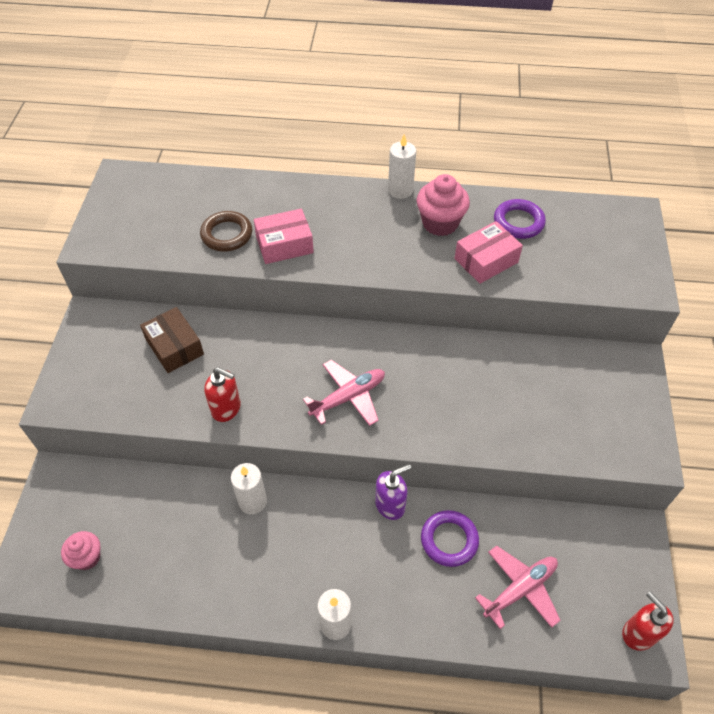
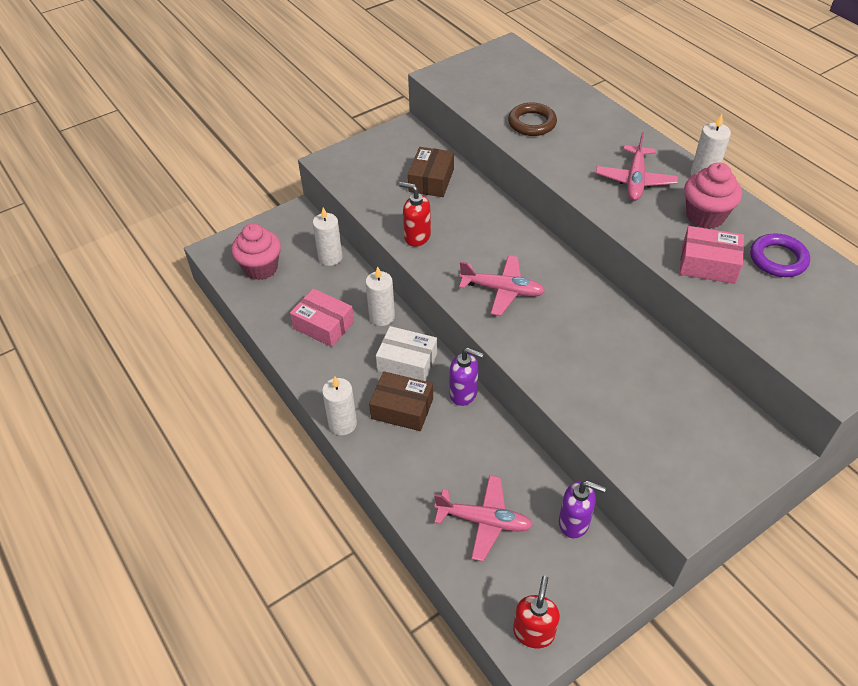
camera: 50 degrees right, 5 degrees down
pink cupcake [61,531,100,570] -> pink cupcake [231,224,281,280], size x1.57
red soap dispenser [204,367,241,422] -> red soap dispenser turned 135 degrees clockwise [399,182,431,246]
pink box [254,208,314,264] -> pink box moved to [290,288,354,347]
purple ring [421,510,479,567] -> none
none -> white candle [313,207,343,266]
none -> brown box [369,371,433,431]
none -> white box [376,326,437,381]
none -> purple soap dispenser [559,481,606,538]
none -> pink plane [596,132,678,201]

